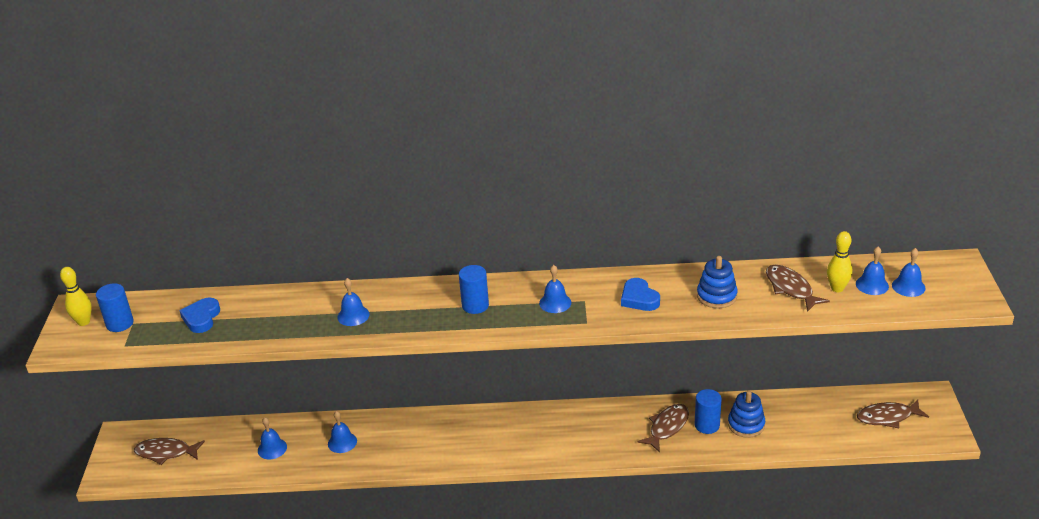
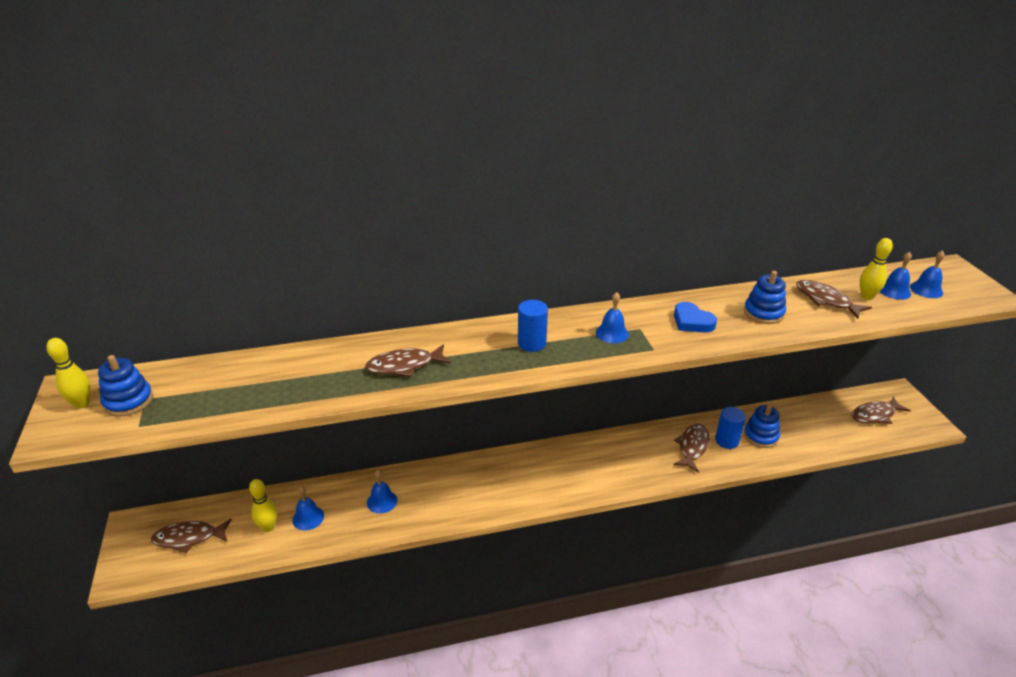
camera: 15 degrees left, 0 degrees up
blue cylinder [96,283,134,332] -> blue stacking toy [98,355,153,417]
blue heart [180,298,220,333] -> none
blue bell [337,278,370,326] -> brown fish [365,344,451,377]
none -> yellow bowling pin [249,479,277,532]

